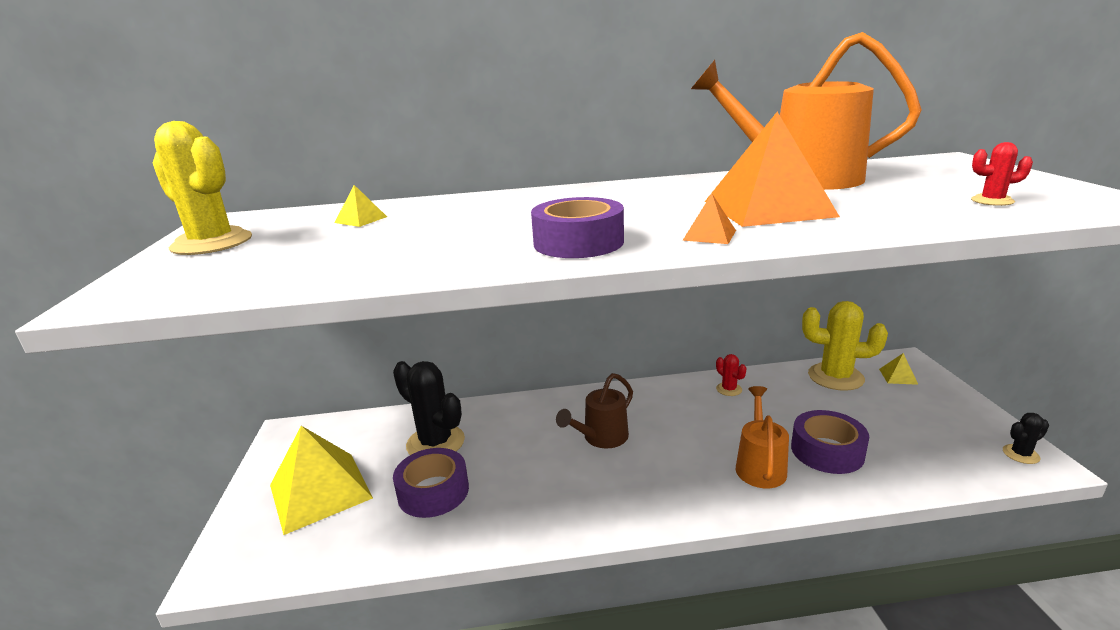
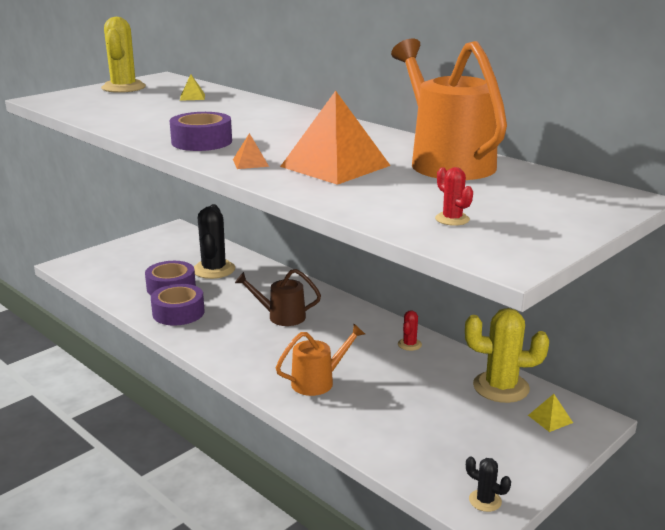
camera: 50 degrees right, 0 degrees up
yellow pyramid [270,426,373,535] -> none
purple tape [791,410,869,474] -> purple tape moved to [151,284,205,326]
yellow cactus [802,301,888,391] -> yellow cactus turned 60 degrees counterclockwise [465,308,549,403]

